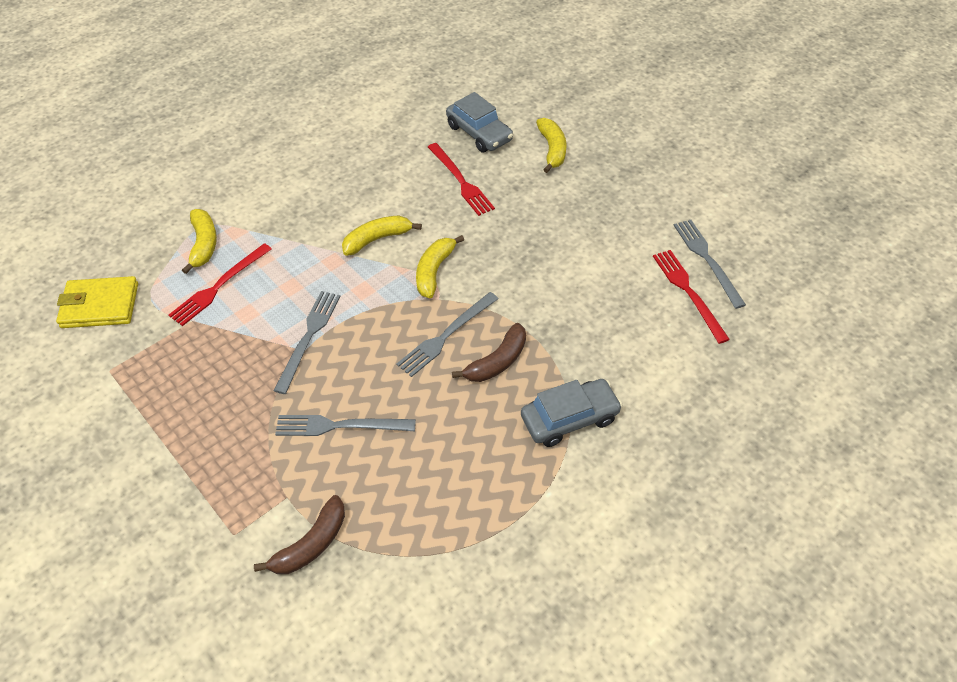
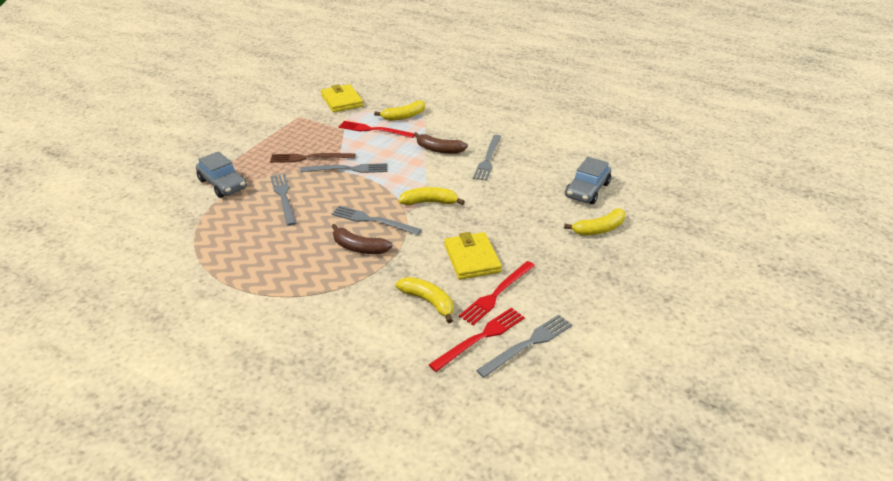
camera: 70 degrees right, 15 degrees down
brown banana [254,495,345,574] -> brown banana moved to [414,132,468,154]
yellow banana [342,216,422,256] -> yellow banana moved to [395,277,453,323]
red fork [428,143,495,216] -> red fork moved to [459,261,535,325]
grey car [521,379,622,447] -> grey car moved to [196,151,247,198]
none -> brown fork [270,153,355,163]
none -> yellow wallet [444,232,502,280]
none -> grey fork [473,135,502,181]

